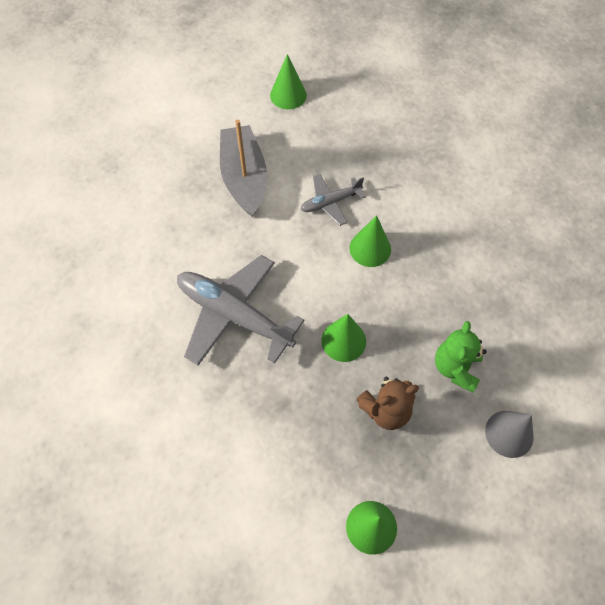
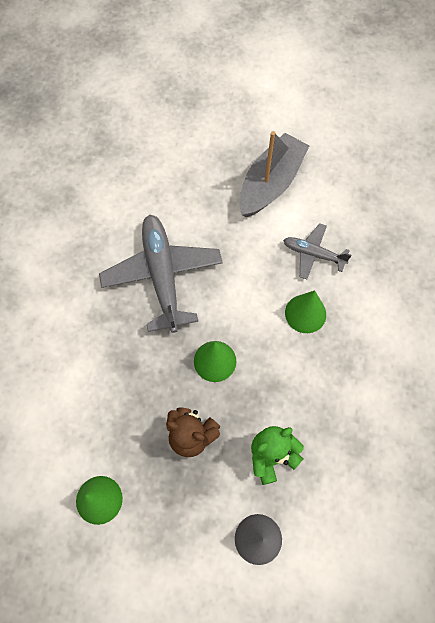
camera: 45 degrees right, 5 degrees up
green cone [270,54,307,109] -> none

